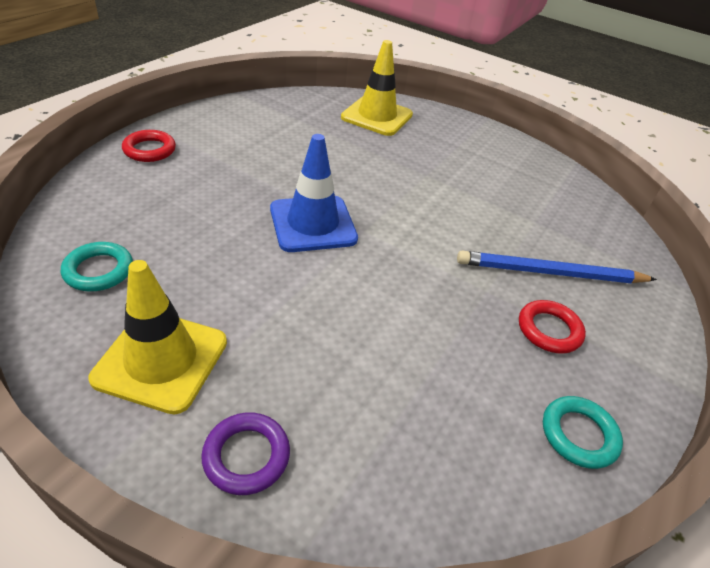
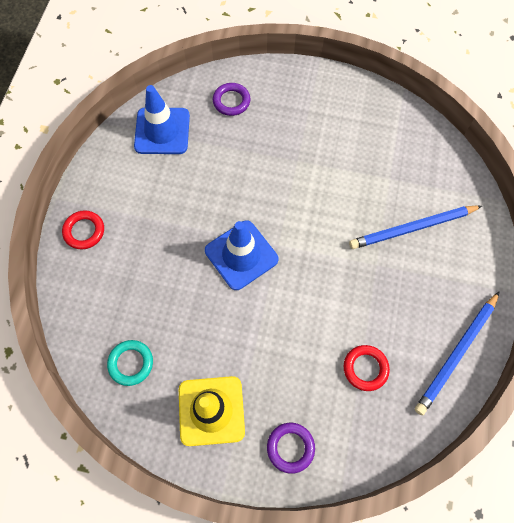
camera: 15 degrees left, 25 degrees up
yellow traffic cone [341,40,413,136] -> purple ring [213,83,250,116]
red ring [519,300,586,354] -> red ring moved to [344,345,390,391]
turquoise ring [543,396,623,469] -> blue pencil [415,291,500,415]
none -> blue traffic cone [134,85,190,154]

